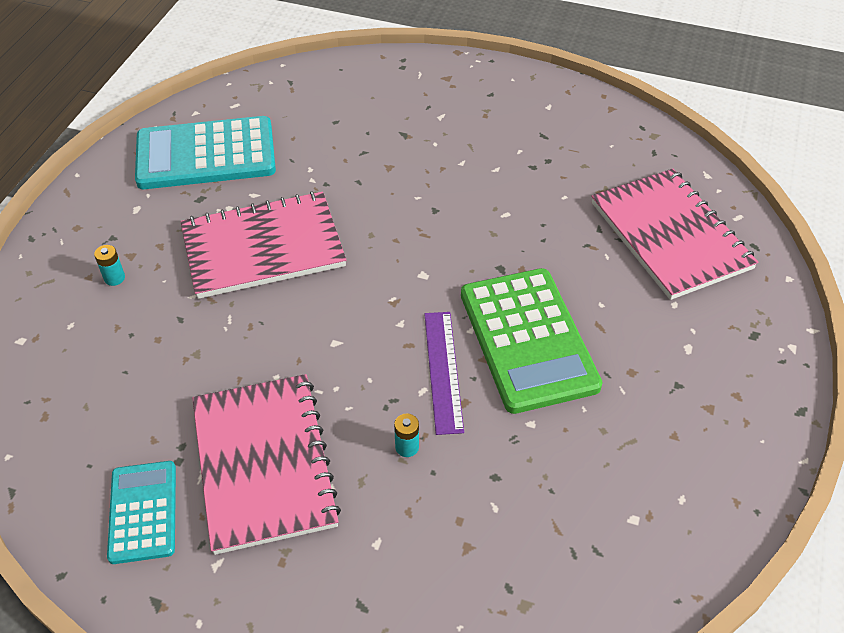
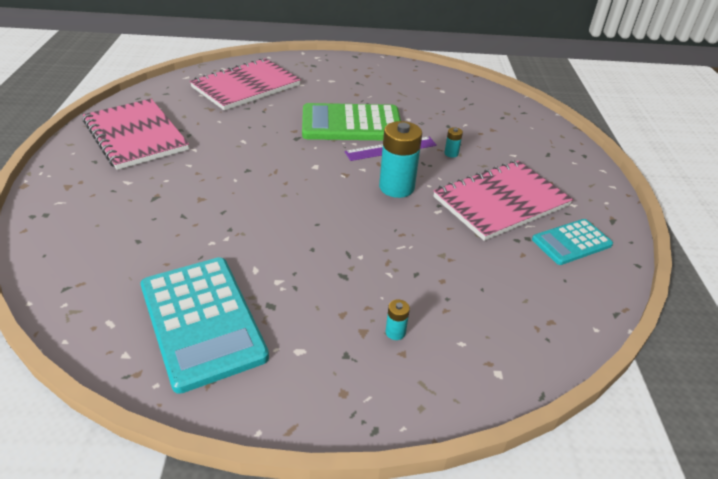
camera: 110 degrees left, 10 degrees down
pink notebook [181,191,346,299] -> pink notebook moved to [83,99,189,170]
green calculator [461,268,603,414] -> green calculator turned 150 degrees counterclockwise [302,103,401,140]
none -> turquoise battery [379,121,422,198]

